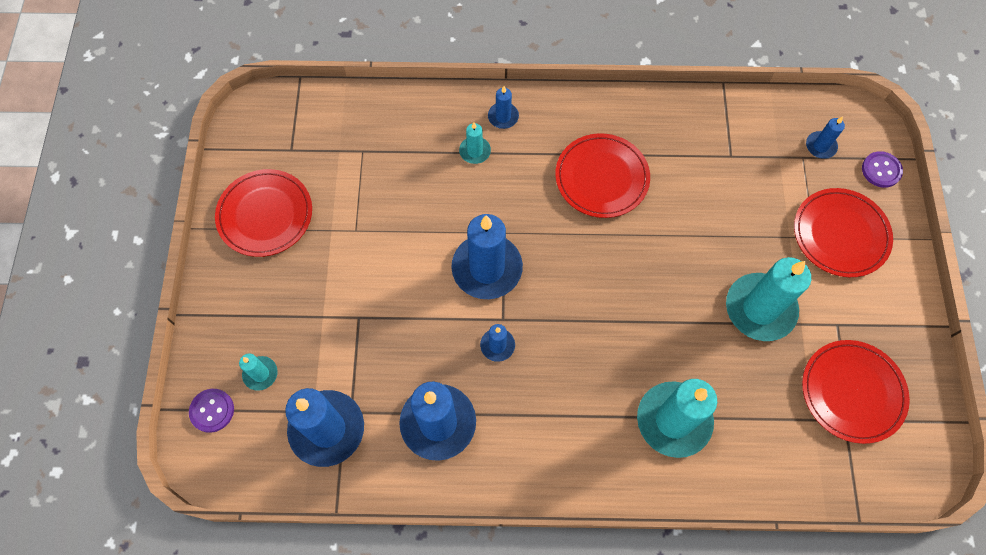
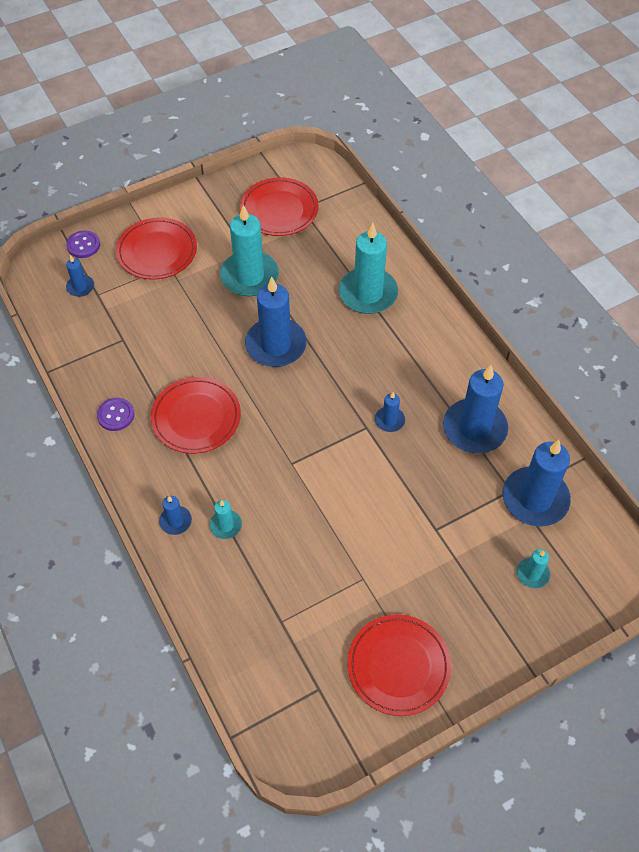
camera: 120 degrees left, 10 degrees down
purple button [189,389,234,433] -> purple button moved to [97,398,134,431]
blue candle [451,214,523,299] -> blue candle moved to [245,277,307,367]

